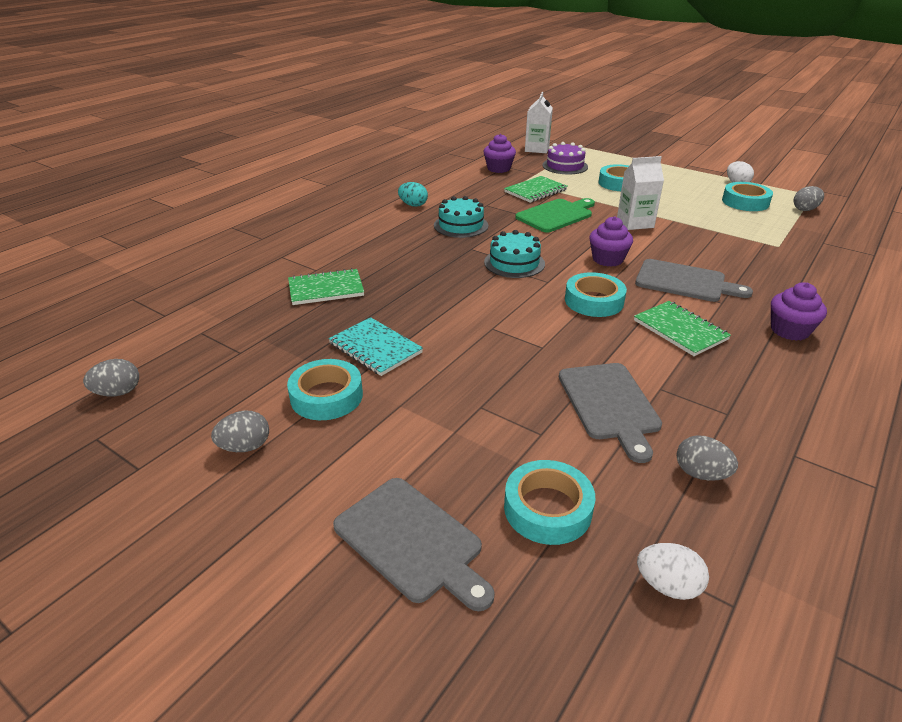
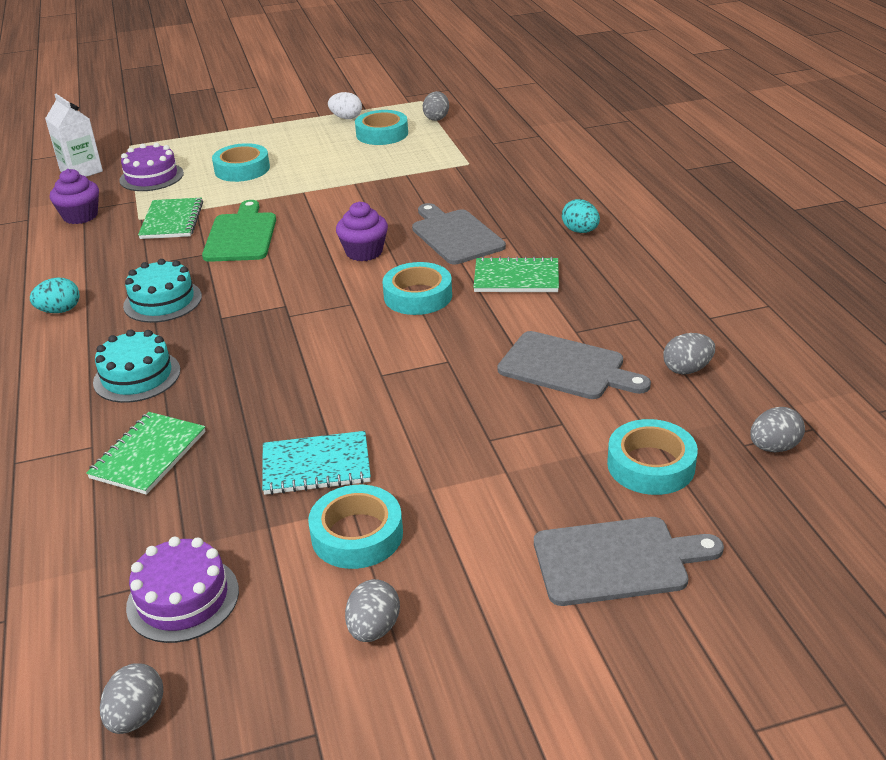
camera: 50 degrees left, 0 degrees up
turquoise cake [484,230,545,278] -> turquoise cake moved to [93,329,180,403]
white carton [617,156,664,230] -> none
grey cutting board [635,259,753,302] -> grey cutting board turned 90 degrees counterclockwise [412,203,506,264]
white egg [637,543,709,600] -> grey egg [750,407,805,453]
purple cupcake [771,282,827,341] -> turquoise egg [562,199,600,233]
none -> purple cake [126,537,239,643]

